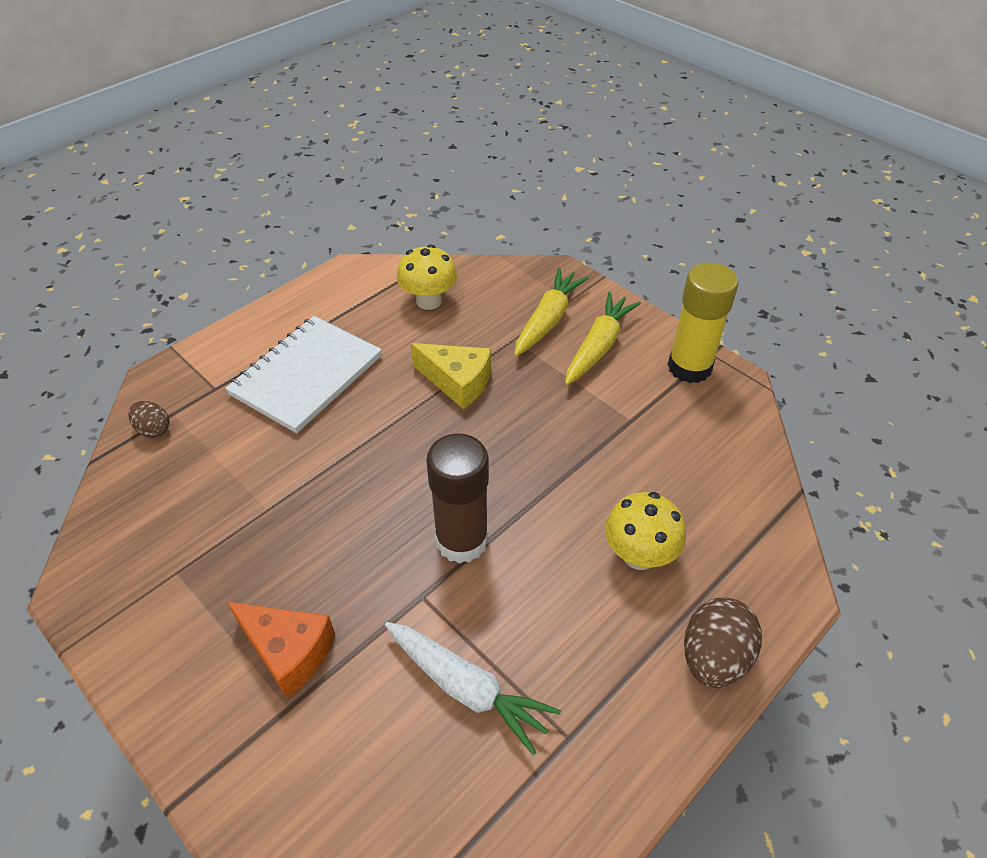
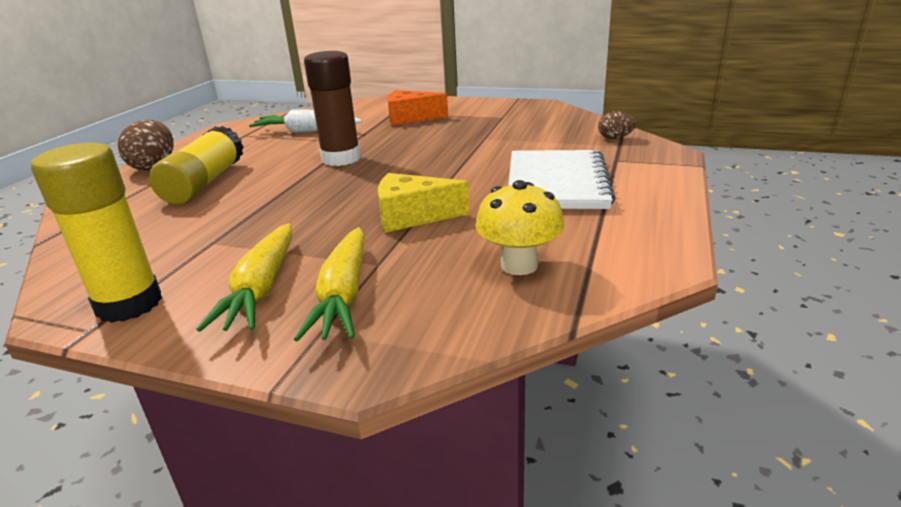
camera: 155 degrees right, 20 degrees down
yellow mushroom [605,492,686,570] -> yellow glue stick [149,126,243,204]

